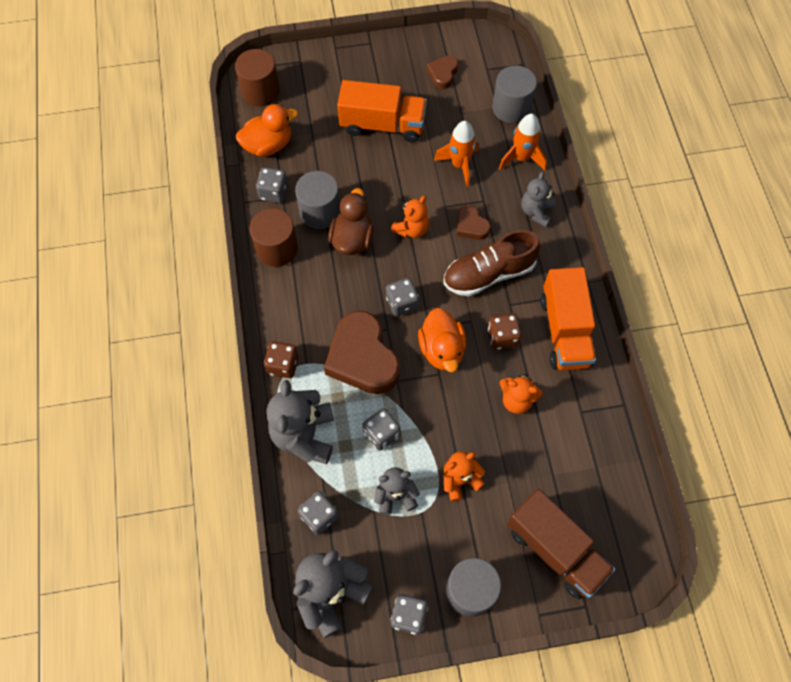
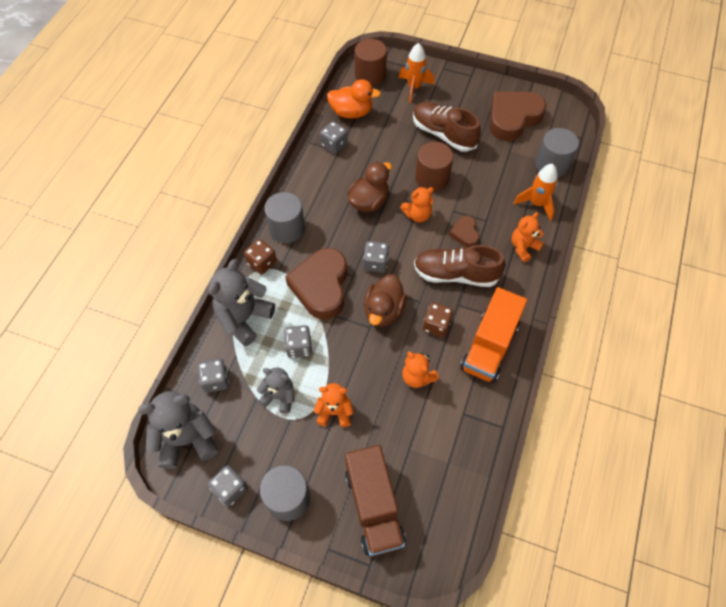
camera: 30 degrees right, 5 degrees down
brown cylinder [249,208,298,267] -> brown cylinder moved to [415,142,453,191]
grey cylinder [295,171,341,229] -> grey cylinder moved to [264,192,305,243]
orange truck [337,80,427,142] -> brown shoe [413,102,481,152]
orange duck [418,308,467,372] -> brown duck [364,274,407,327]
brown heart [427,56,458,89] -> brown heart [490,92,546,141], size x2.04
orange rocket [434,121,479,187] -> orange rocket moved to [399,43,434,103]
grey teddy bear [521,172,555,227] -> orange teddy bear [512,212,544,262]

